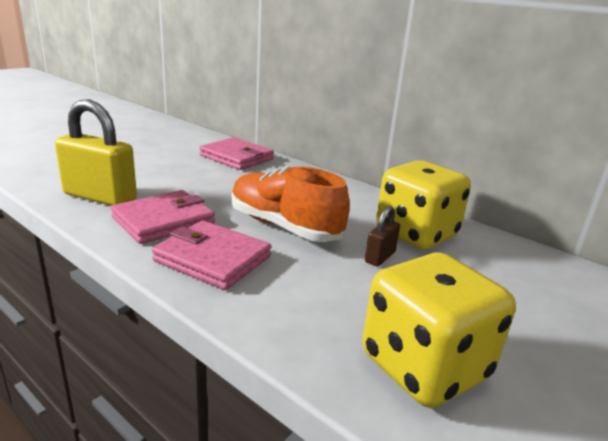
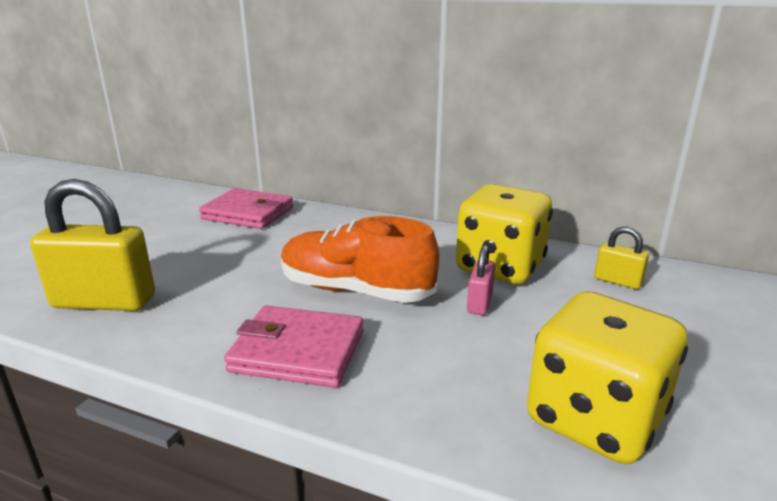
camera: 15 degrees left, 0 degrees up
pink wallet [111,190,215,244] -> none
brown padlock [365,206,400,266] -> pink padlock [467,244,495,315]
none -> yellow padlock [594,226,649,289]

